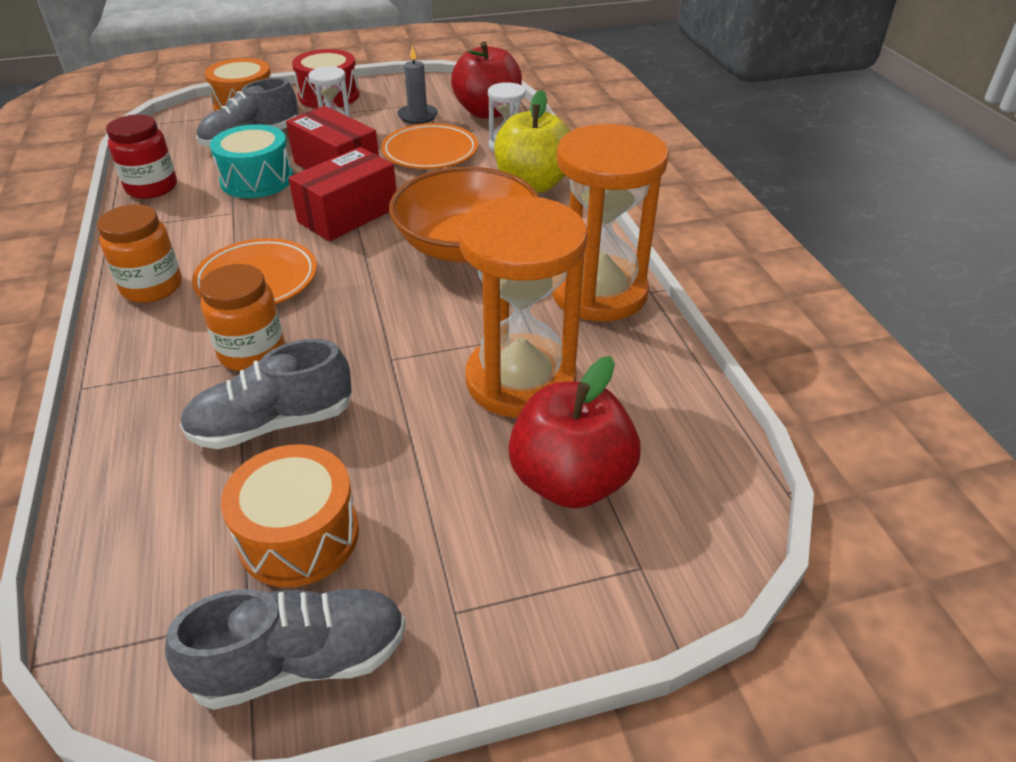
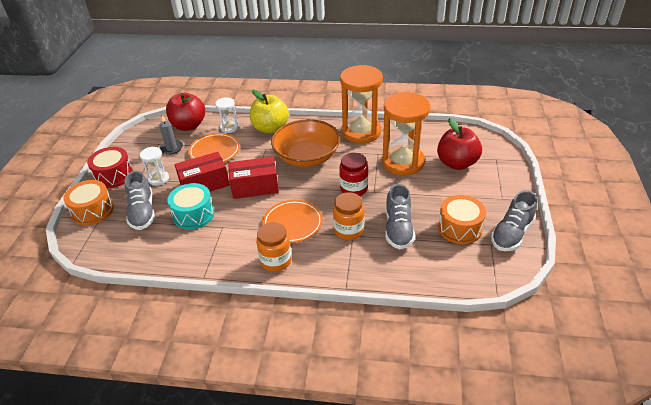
camera: 65 degrees left, 0 degrees up
red jar [106,115,177,199] -> red jar moved to [339,153,368,196]
grey shoe [165,589,406,710] -> grey shoe turned 150 degrees counterclockwise [491,190,537,251]
red box [289,147,396,241] -> red box turned 75 degrees counterclockwise [228,157,279,199]

